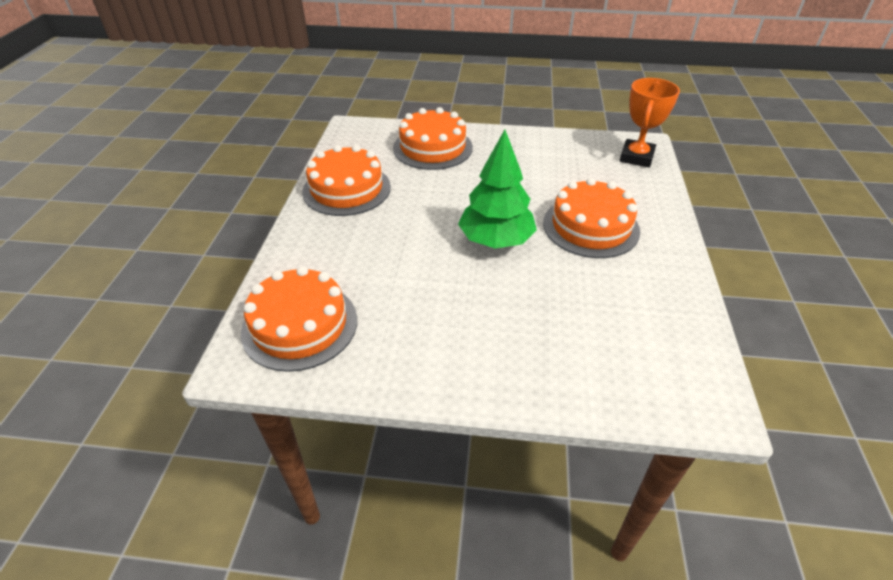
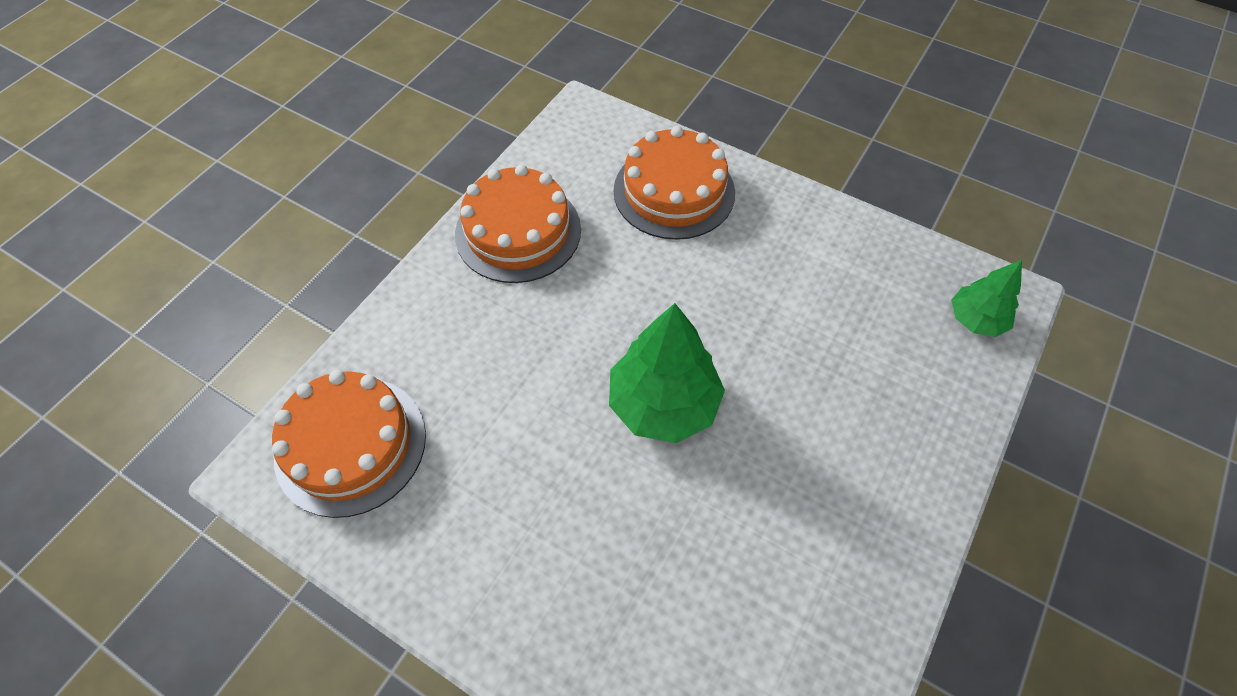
camera: 25 degrees right, 15 degrees up
orange cake [543,178,640,258] -> none
orange trophy [620,78,680,167] -> green tree [951,260,1022,337]

